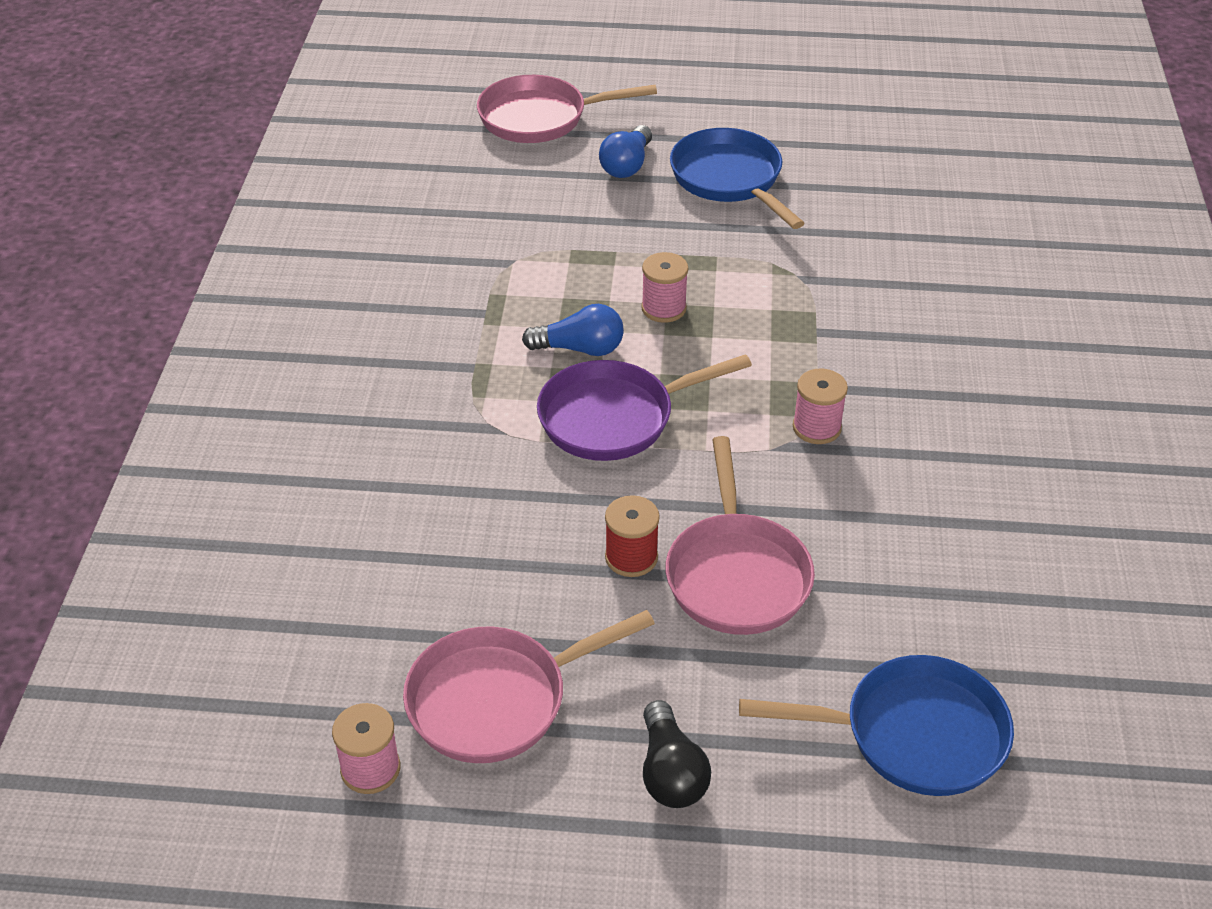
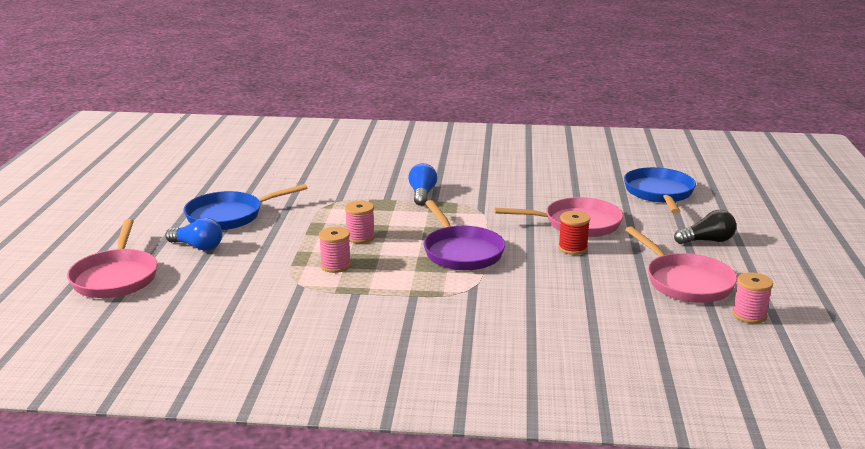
camera: 90 degrees left, 20 degrees down
blue light bulb [522,304,624,356] -> blue light bulb moved to [408,163,437,206]
pink spool [793,368,848,444] -> pink spool moved to [319,227,351,273]

